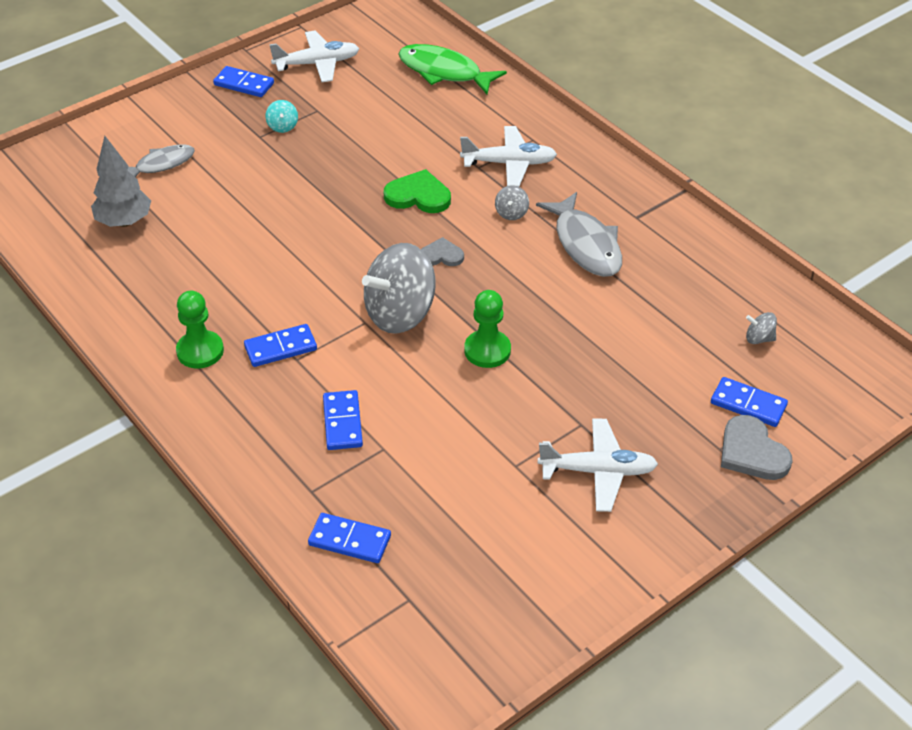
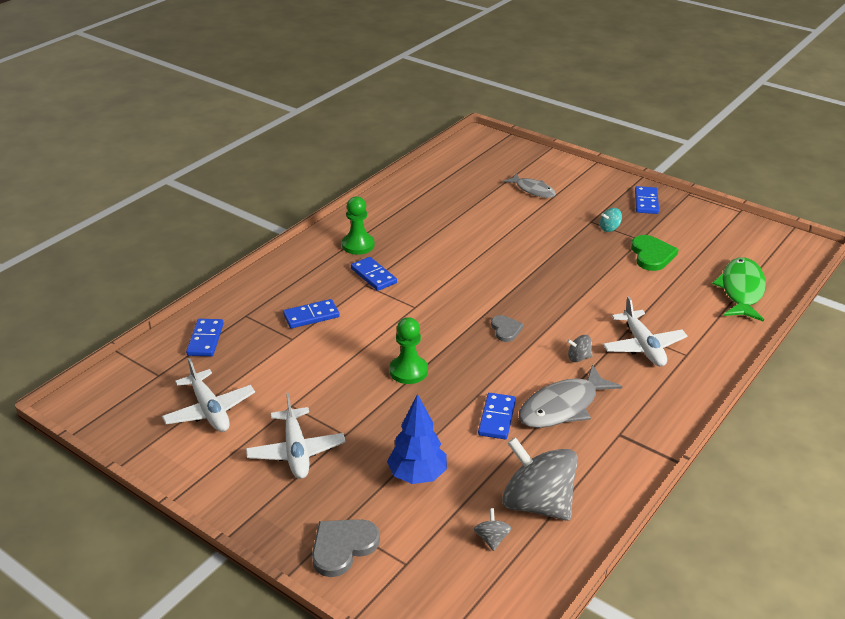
camera: 75 degrees right, 10 degrees down
grey tree [91,136,151,227] -> none
white plane [269,31,360,82] -> white plane moved to [162,358,255,432]
grey spinning top [362,243,436,334] -> grey spinning top moved to [502,437,578,521]
green heart [384,169,451,213] -> green heart moved to [631,235,679,271]
blue domino [711,377,788,427] -> blue domino moved to [478,393,516,439]
none -> blue tree [387,394,447,484]

